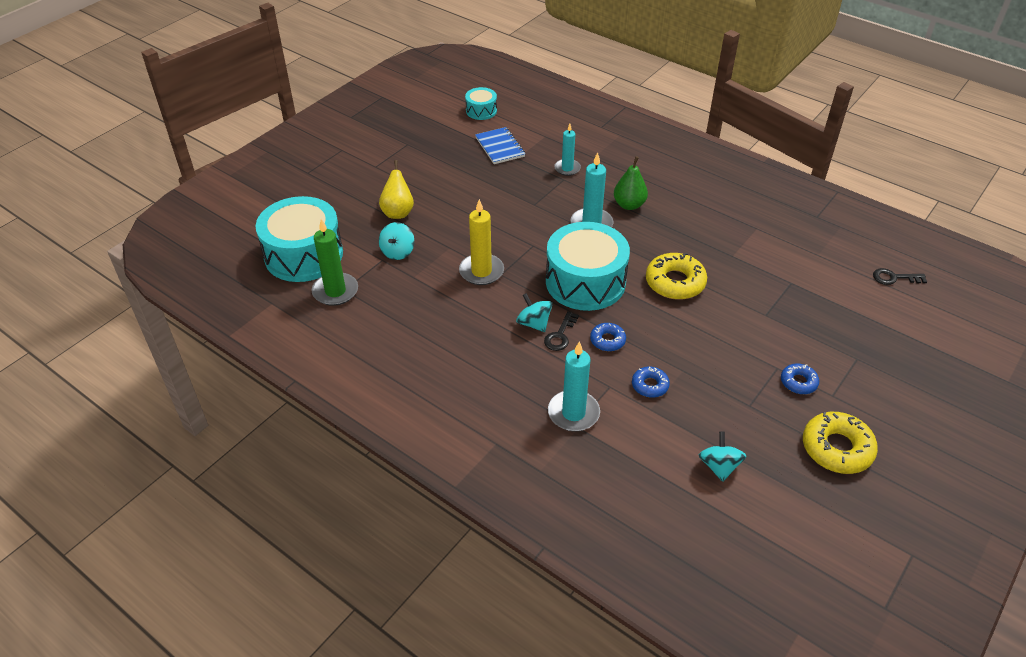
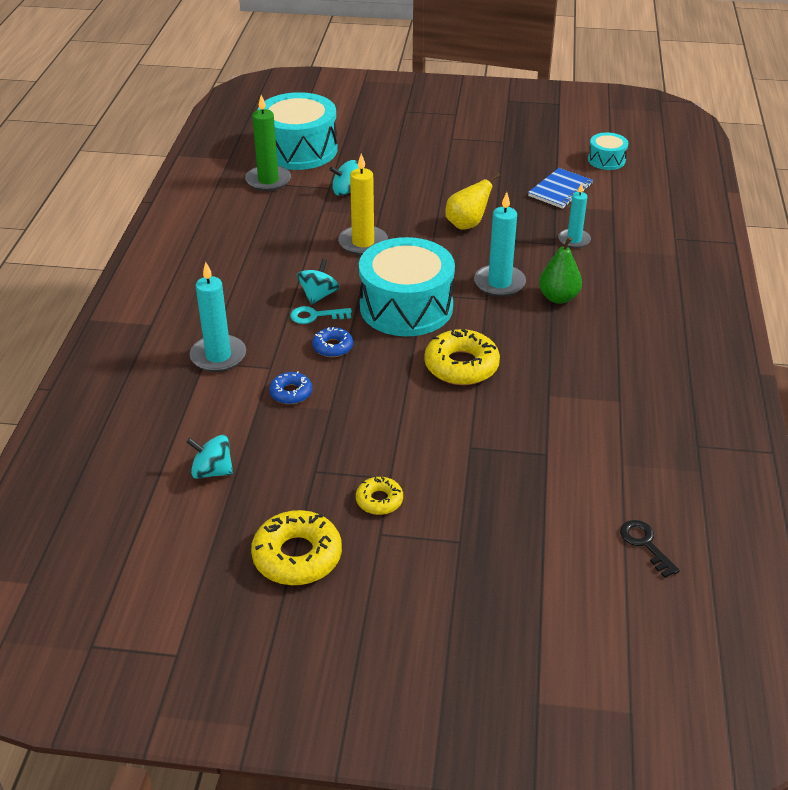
camera: 60 degrees right, 5 degrees down
yellow pear [379,160,414,219] -> yellow pear moved to [445,173,500,230]
black key [544,311,579,351] -> turquoise key [290,306,352,324]
turquoise spinning top [699,432,746,482] -> turquoise spinning top turned 135 degrees counterclockwise [187,435,233,479]
blue donut [781,363,819,394] -> yellow donut [356,477,403,515]

